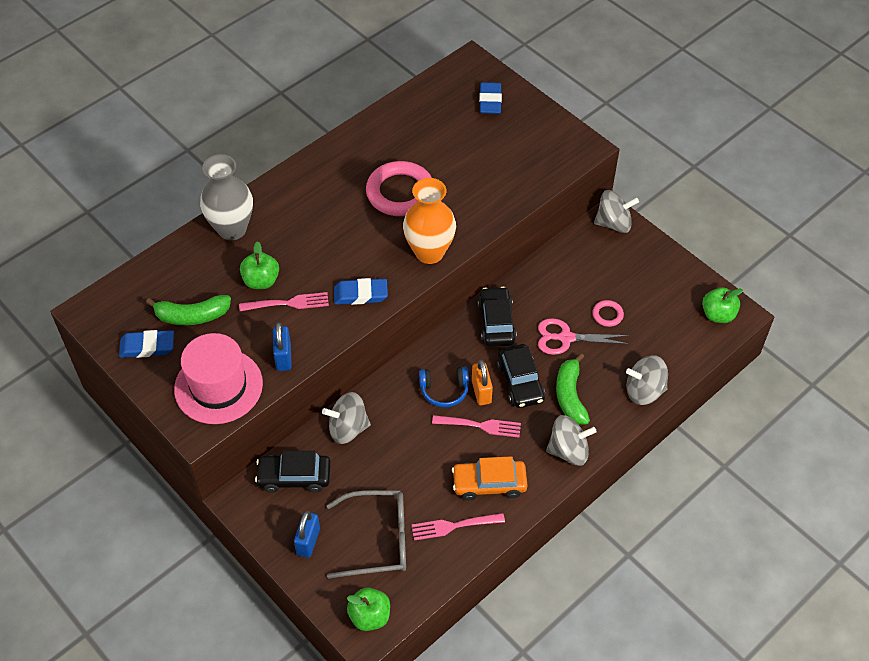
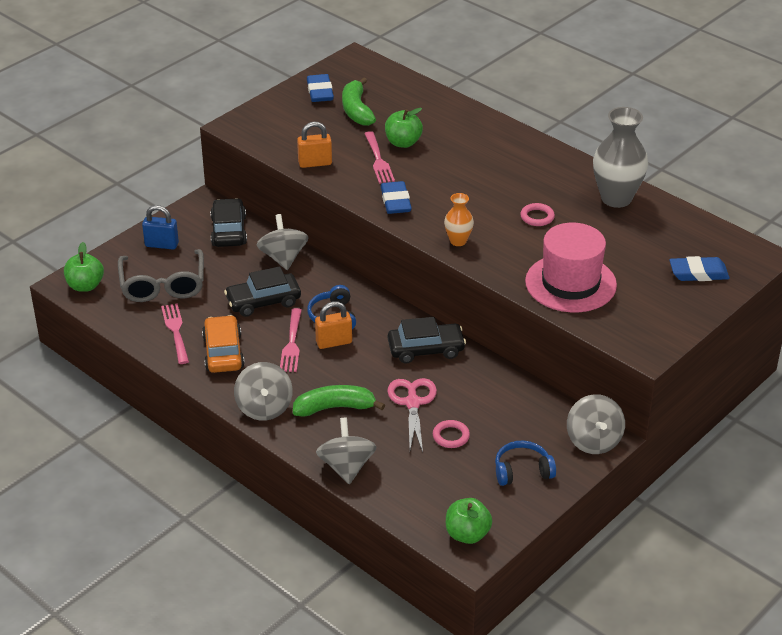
camera: 85 degrees right, 15 degrees down
pink hat [174,333,263,424] -> pink hat moved to [525,223,617,312]
grey vase [200,154,253,240] -> grey vase moved to [593,107,648,208]
blue padlock [273,322,292,371] -> orange padlock [297,122,332,168]
pink ring [366,161,432,216] -> pink ring [520,203,555,226], size x0.45
orange vase [403,178,456,264] -> orange vase [444,193,474,246], size x0.52
black car [497,344,545,408] -> black car moved to [224,266,301,317]
none -> blue headphones [495,441,556,486]

